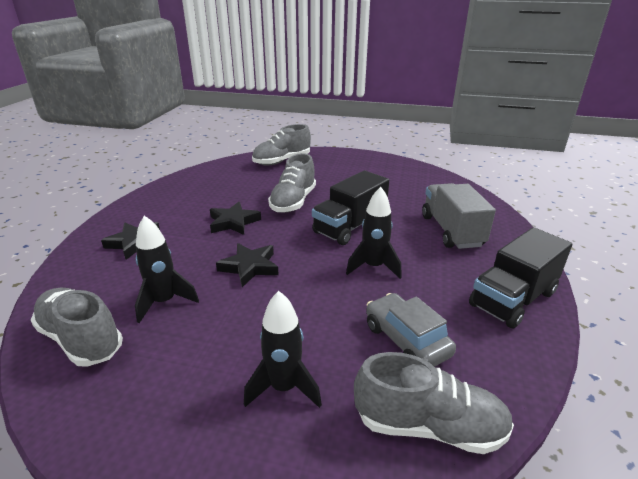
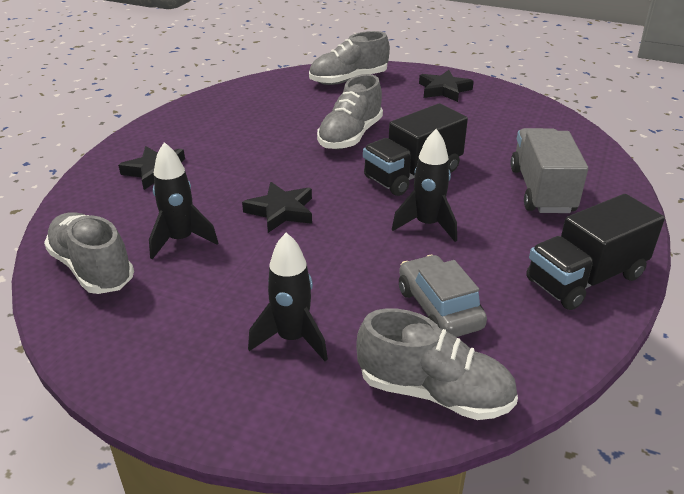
camera: 10 degrees right, 5 degrees up
black star [210,202,261,235] -> black star moved to [419,70,474,102]

